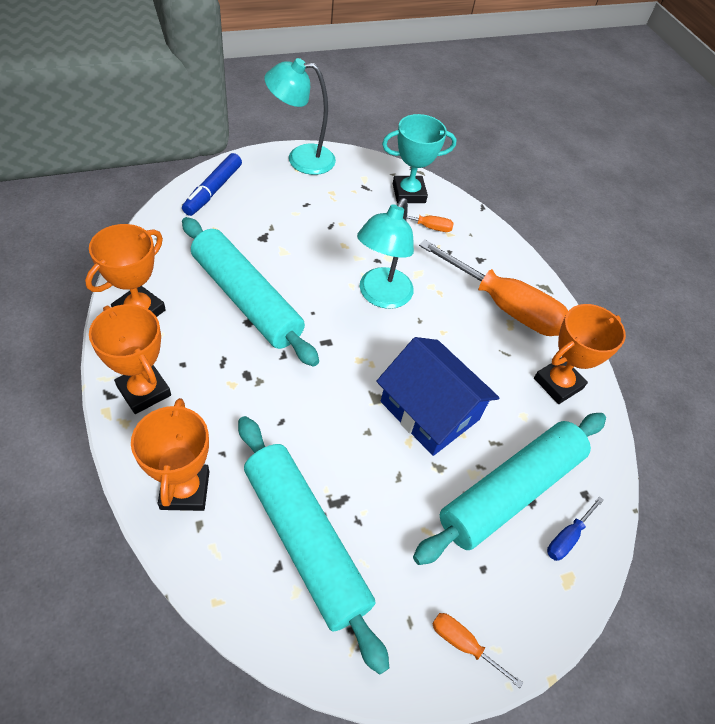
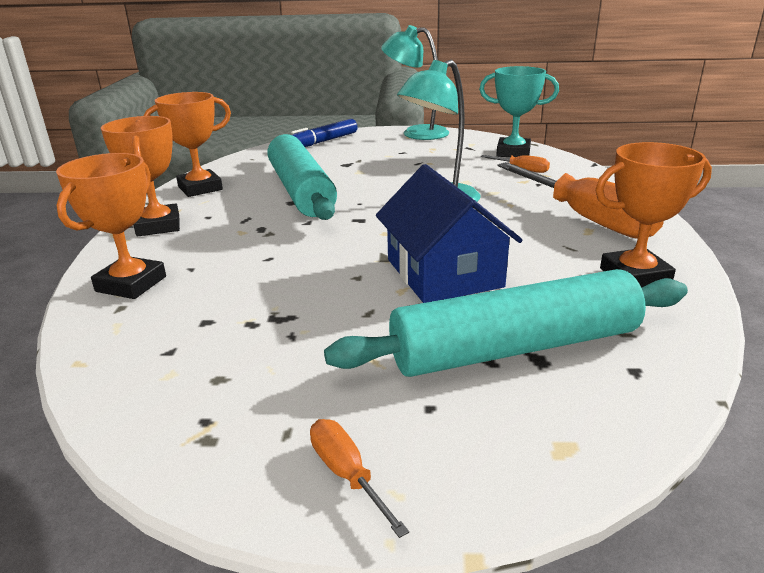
camera: 30 degrees right, 25 degrees down
turquoise rolling pin [238,416,389,675] -> none
blue screwdriver [547,496,604,561] -> none

